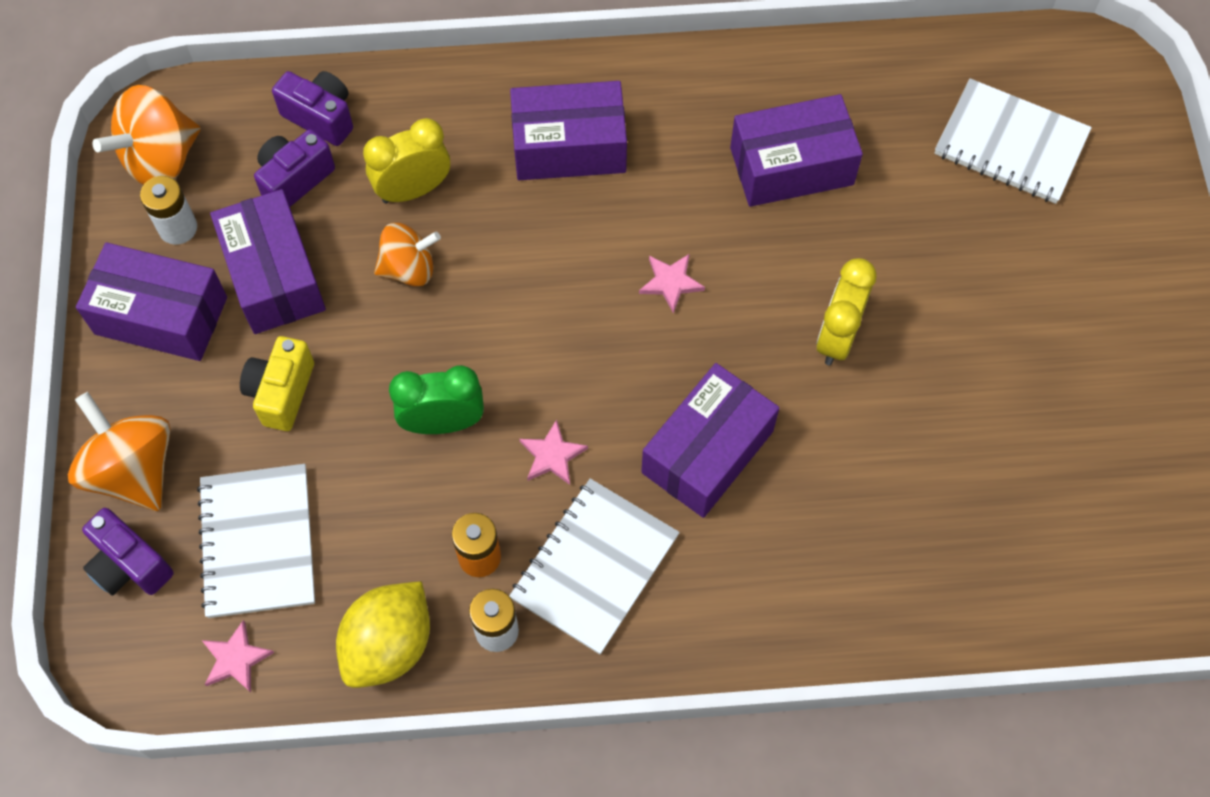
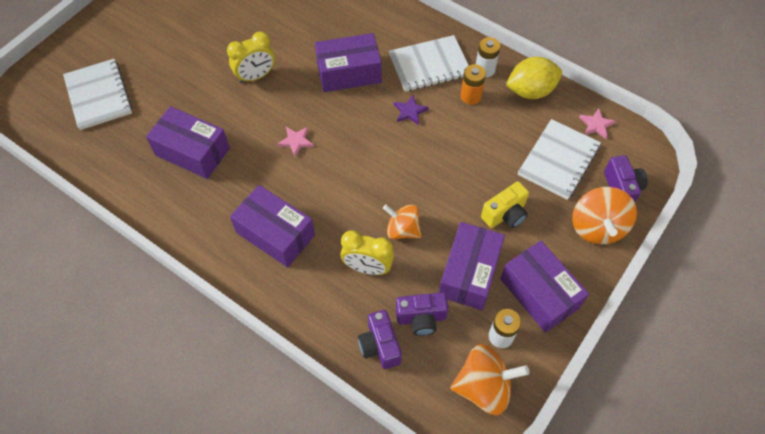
camera: 140 degrees left, 5 degrees down
green clock [389,365,484,434] -> none
pink star [519,419,588,485] -> purple star [394,95,429,125]

